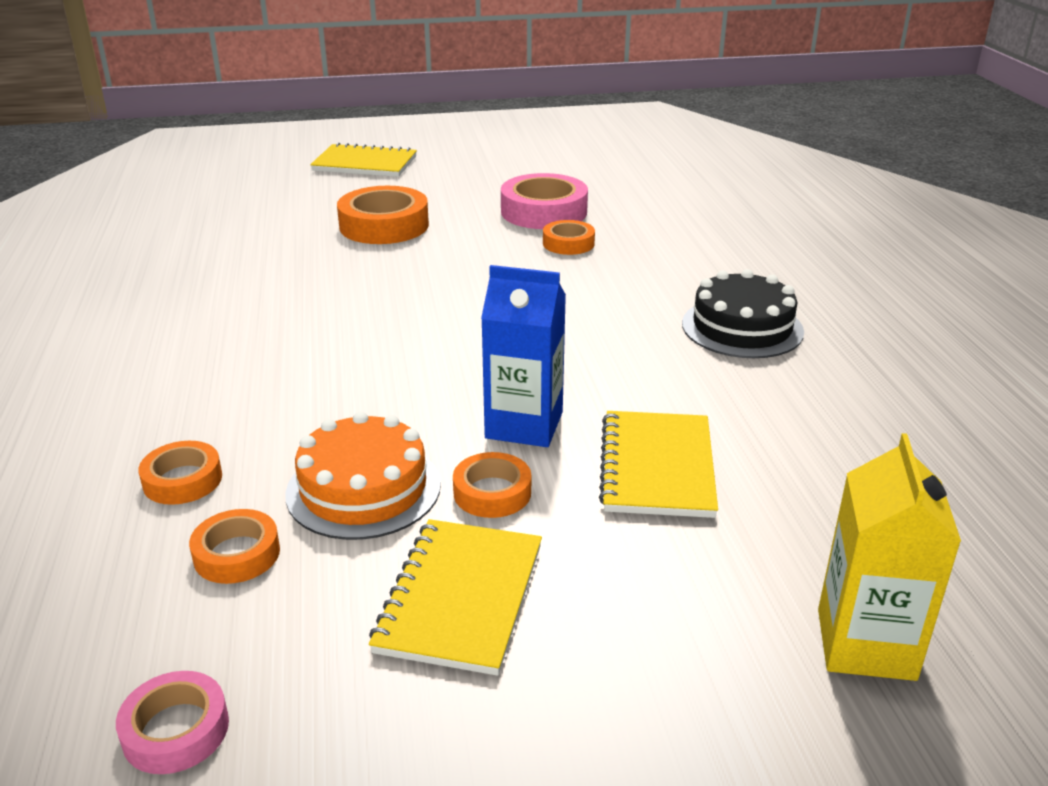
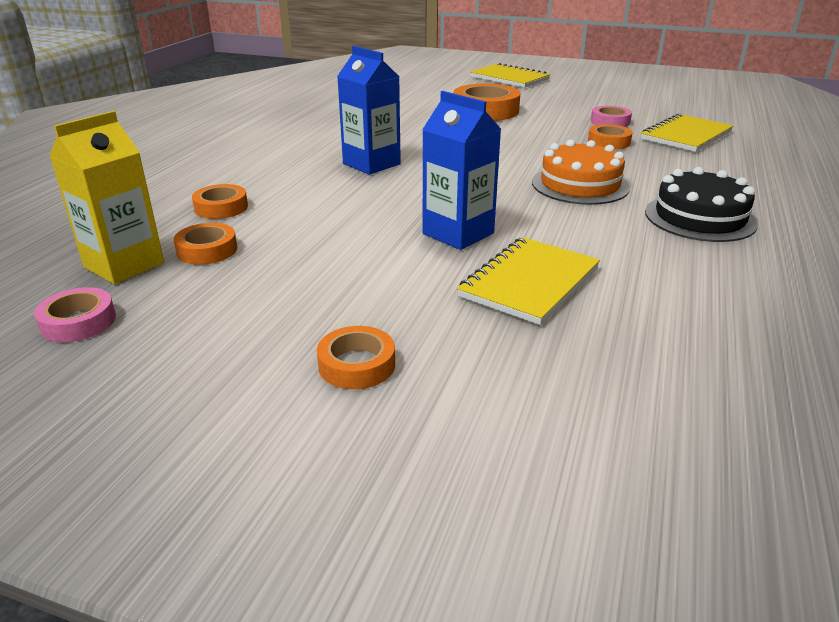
camera: 30 degrees right, 0 degrees up
orange cake [285,411,441,540] -> orange cake moved to [532,140,630,205]
yellow notebook [369,519,542,676] -> yellow notebook moved to [641,113,733,152]
orange tape [453,452,531,518] -> orange tape moved to [317,326,395,389]
pink tape [501,173,588,229] -> pink tape [591,106,632,127], size x0.56
yellow carton [818,433,961,681] -> yellow carton moved to [49,111,164,284]
none -> blue carton [337,46,401,175]

